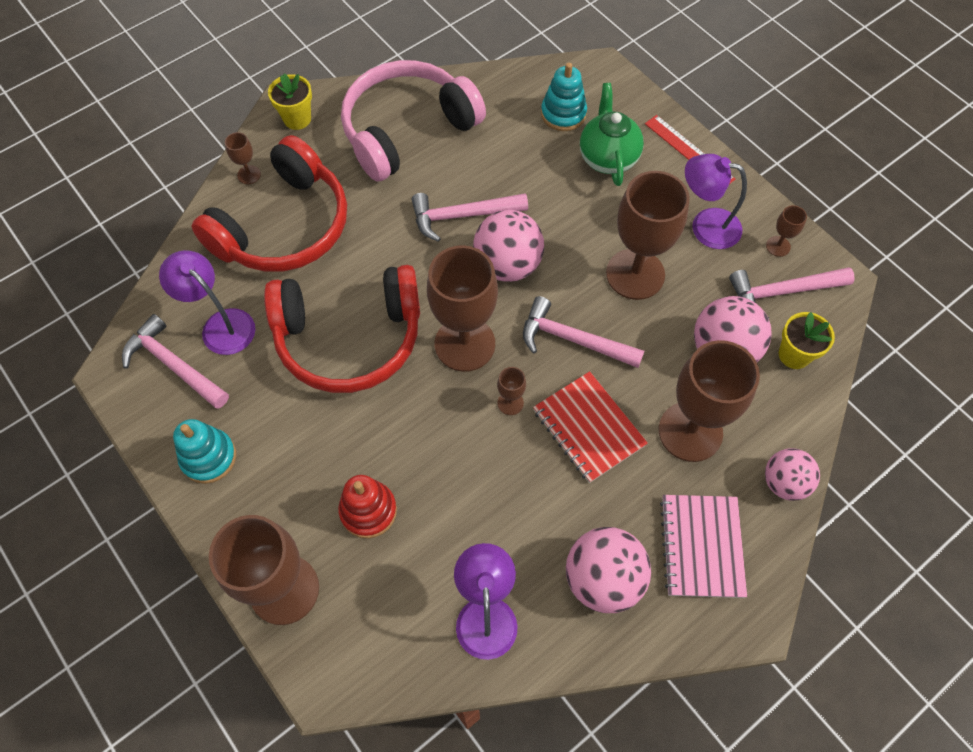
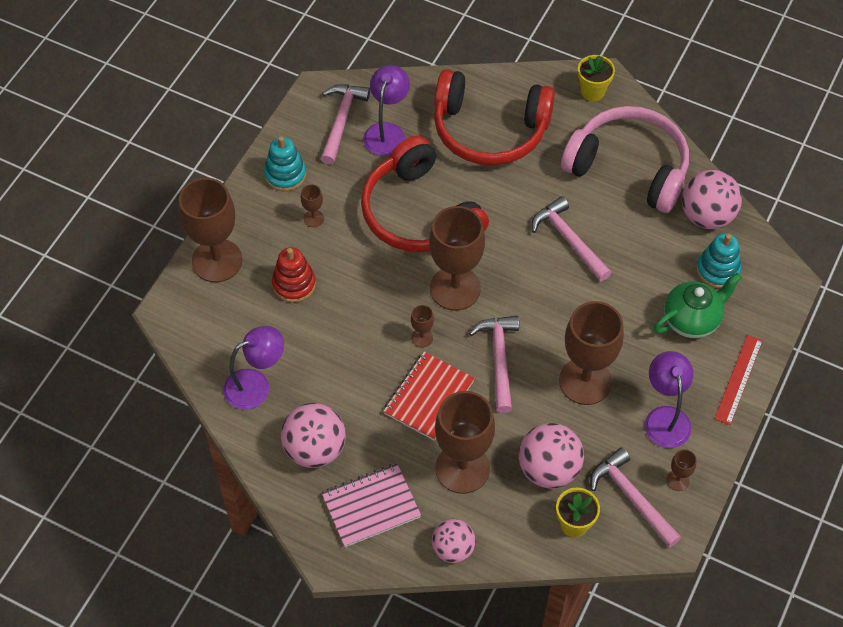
camera: 65 degrees right, 5 degrees down
brown goblet [225,132,261,184] -> brown goblet moved to [301,184,324,227]
pink ball [473,210,544,282] -> pink ball moved to [682,170,742,229]

